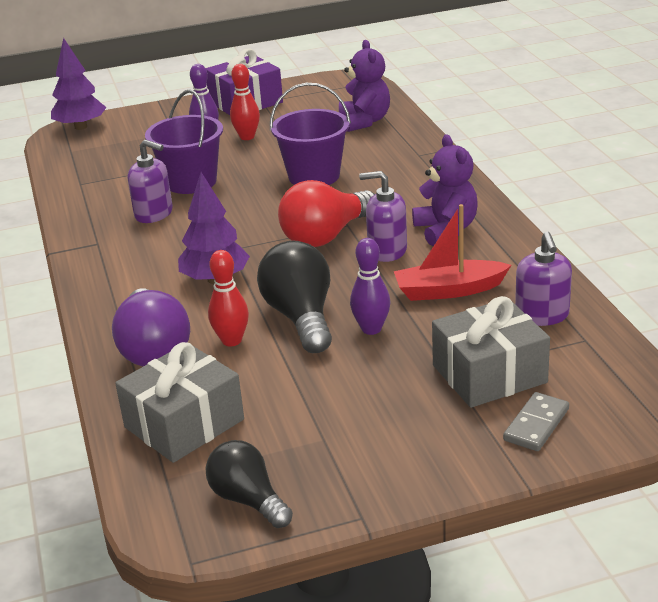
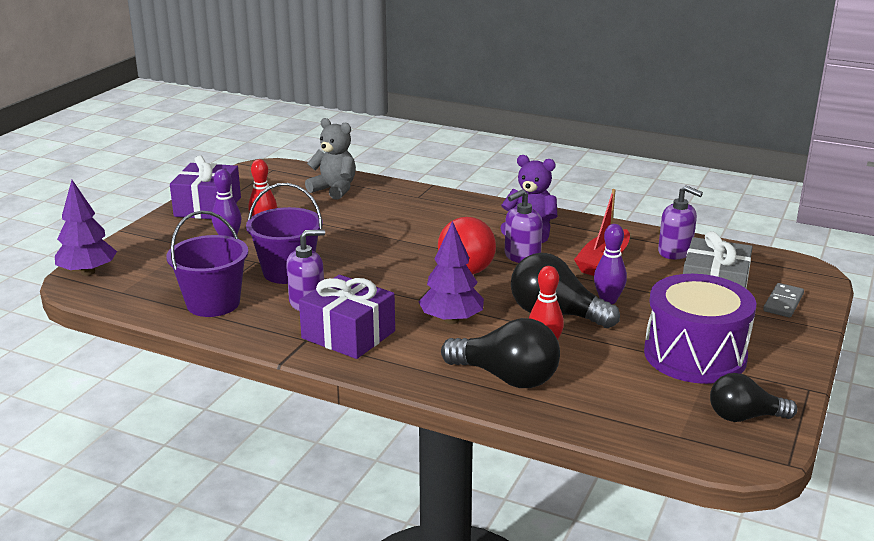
camera: 50 degrees left, 5 degrees down
purple light bulb [112,288,190,366] -> black light bulb [441,318,560,388]
grey gift [115,342,244,463] -> none
purple bucket [270,83,351,185] -> purple bucket moved to [166,211,248,317]
purple teddy bear [339,40,390,132] -> grey teddy bear [305,118,356,200]
grey domino [503,392,569,451] -> grey domino turned 45 degrees clockwise [763,283,804,318]
none -> purple gift [299,275,395,359]
none -> purple drum [644,274,756,384]

